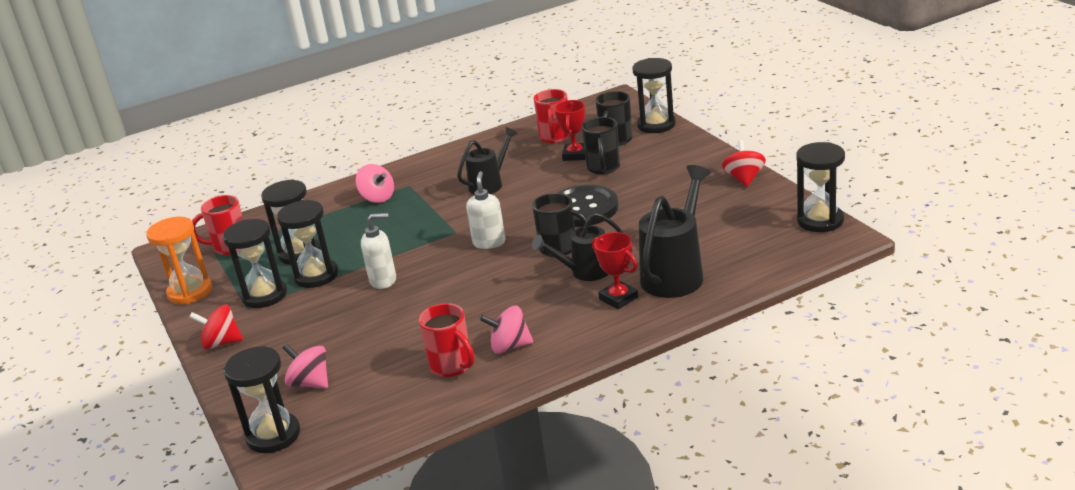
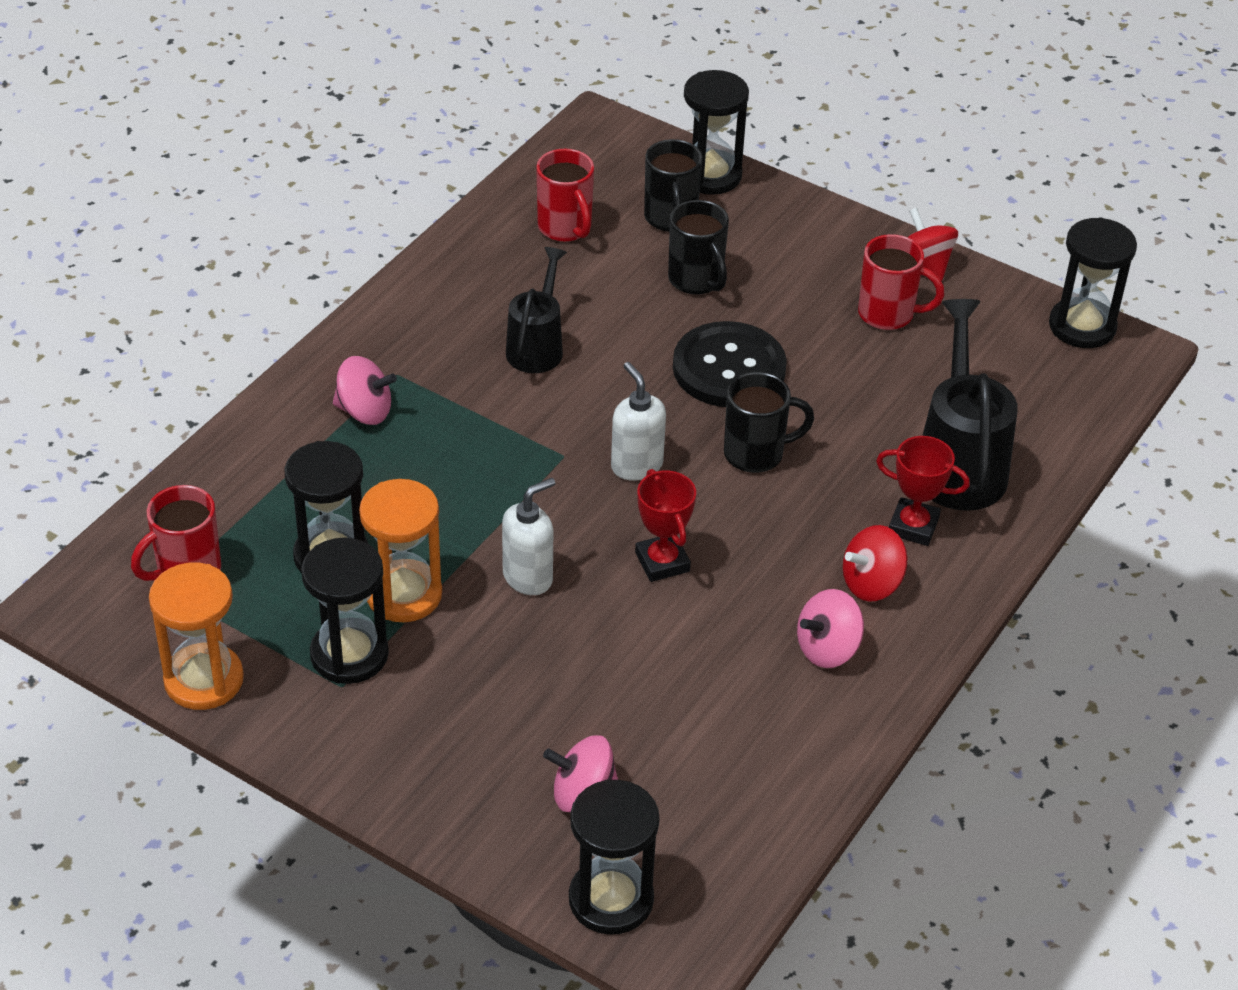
camera: 35 degrees left, 15 degrees up
red spinning top [189,304,243,349] -> red spinning top moved to [843,525,907,602]
black hourglass [277,200,338,288] -> orange hourglass [359,479,442,622]
red mug [419,303,475,377] -> red mug moved to [858,234,945,330]
black watering can [532,212,623,281] -> none
red trophy [554,100,585,161] -> red trophy moved to [635,469,696,582]

